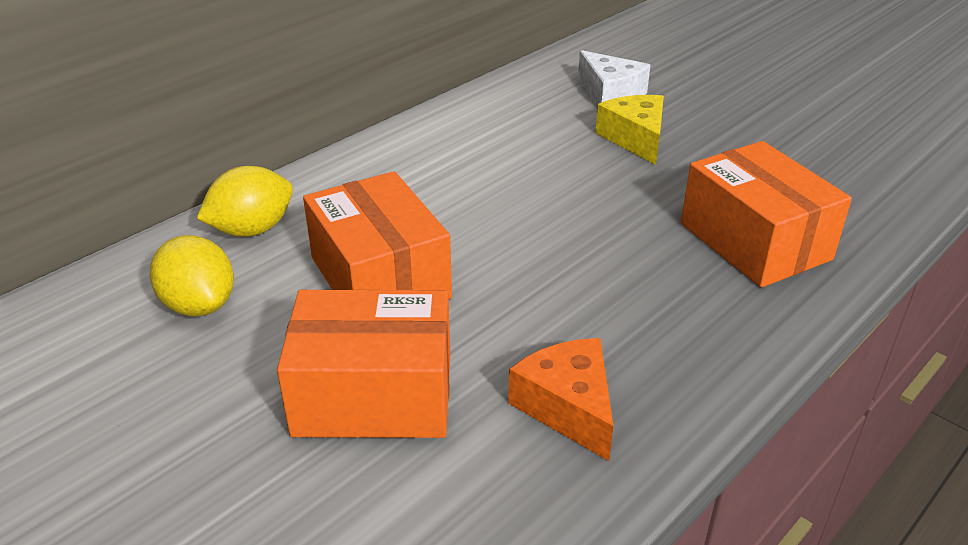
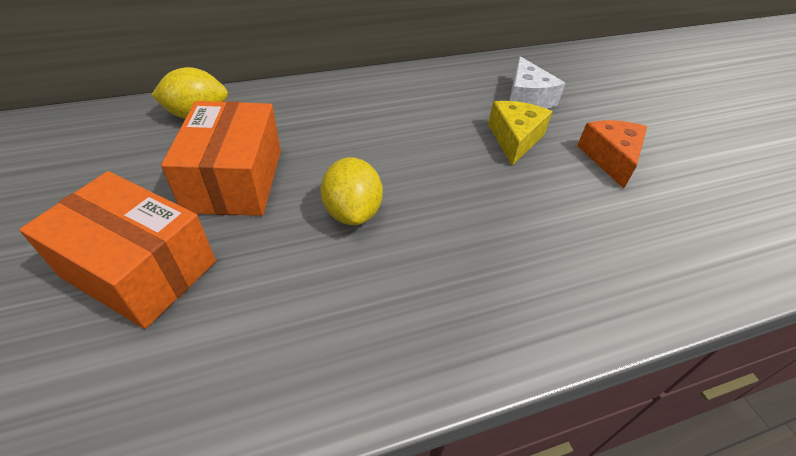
camera: 25 degrees right, 10 degrees up
yellow lemon [150,235,234,317] -> yellow lemon moved to [321,157,383,225]
orange cheese [508,338,614,461] -> orange cheese moved to [577,120,647,189]
orange box [681,141,852,287] -> none

